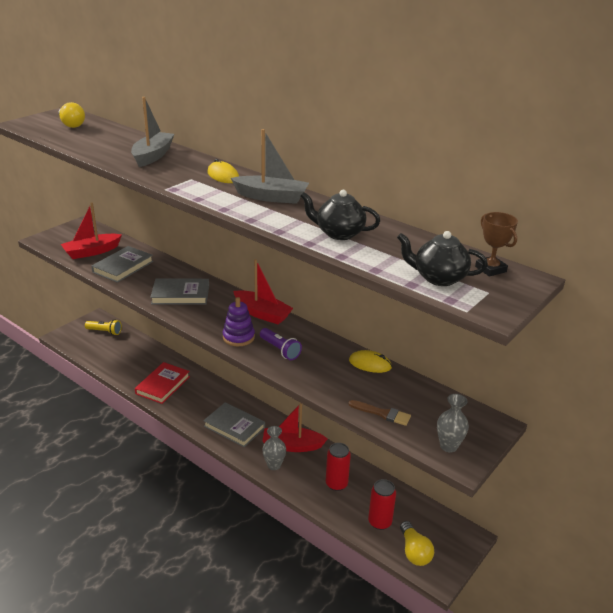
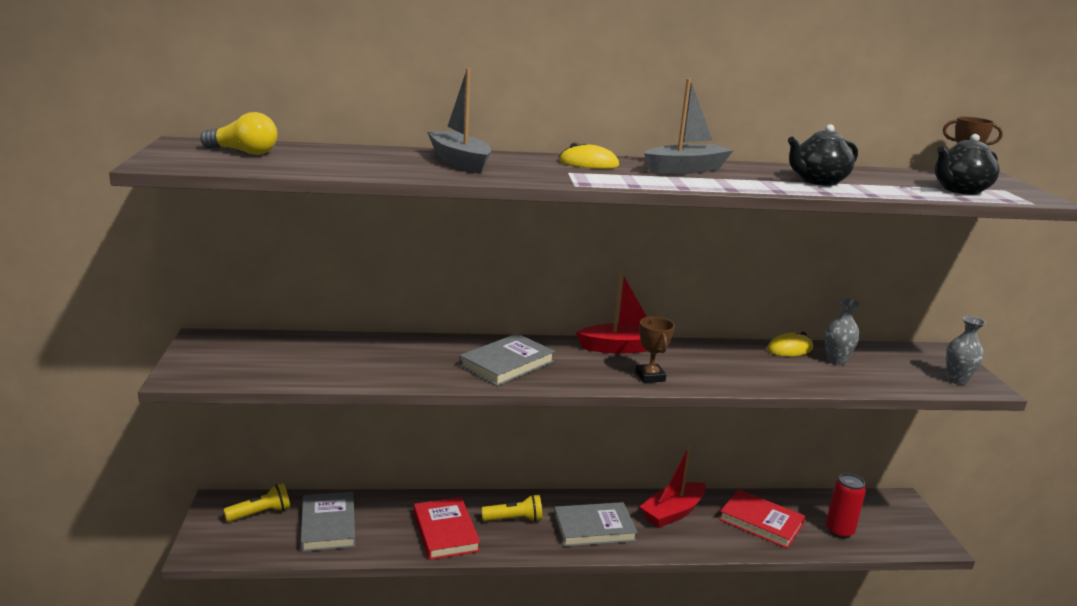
camera: 45 degrees left, 10 degrees down
red boat [61,203,122,259] -> none
grey book [91,246,153,283] -> grey book moved to [300,492,355,552]
purple stacking toy [223,297,255,346] -> brown trophy [636,317,675,383]
purple flashlight [260,328,302,360] -> none
grey vase [262,426,286,470] -> grey vase moved to [825,298,860,365]
red can [326,443,351,491] -> red book [719,489,805,549]
brown brush [348,400,411,426] -> none
yellow light bulb [400,521,434,566] -> none
none -> yellow flashlight [481,494,542,522]

